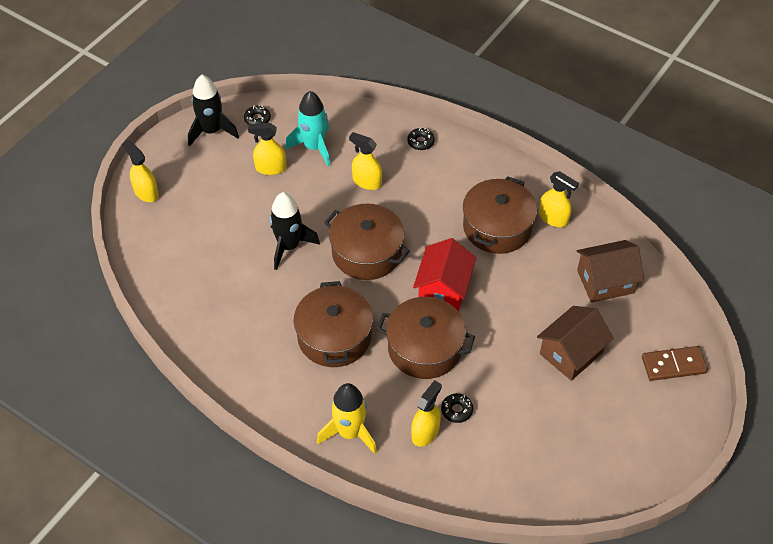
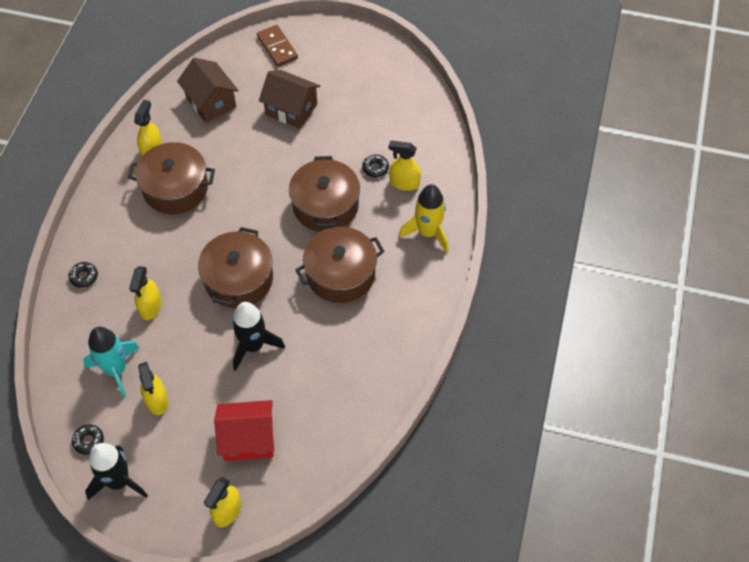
camera: 110 degrees left, 5 degrees up
red house [413,238,476,311] -> red house moved to [214,400,274,461]

